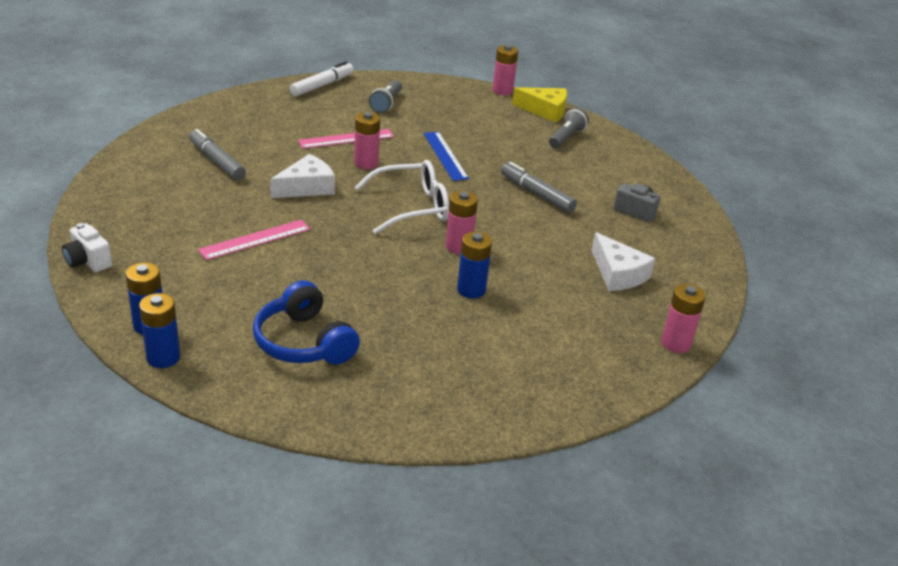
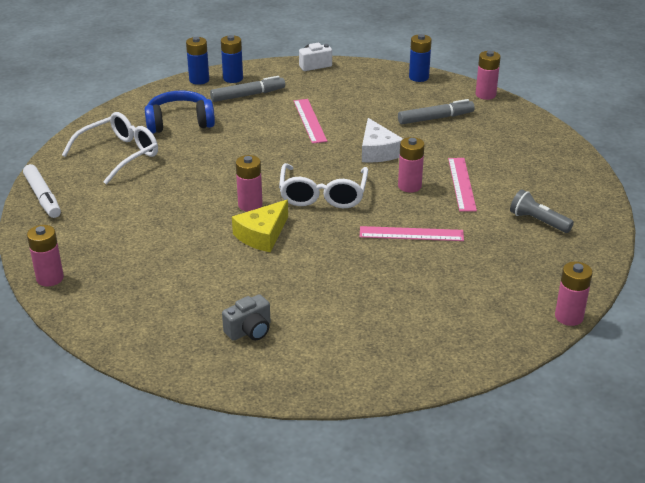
camera: 115 degrees right, 0 degrees up
white marker [290,61,354,97] -> white marker moved to [23,164,61,218]
blue ruler [423,132,469,181] -> pink ruler [360,226,464,241]
blue battery [457,232,492,298] -> blue battery moved to [409,34,432,82]
grey marker [501,162,577,213] -> grey marker moved to [210,76,285,102]
yellow cheese [512,87,567,123] -> yellow cheese moved to [232,200,288,252]
grey flashlight [549,108,589,148] -> none
white cheese [592,232,655,291] -> none
none -> white glasses [62,112,158,184]
none -> pink battery [475,51,501,100]

